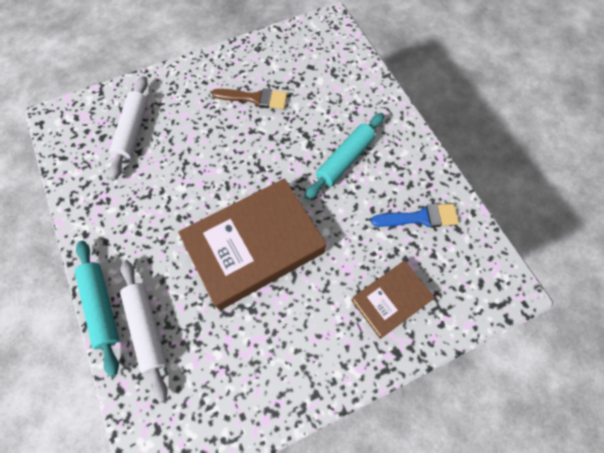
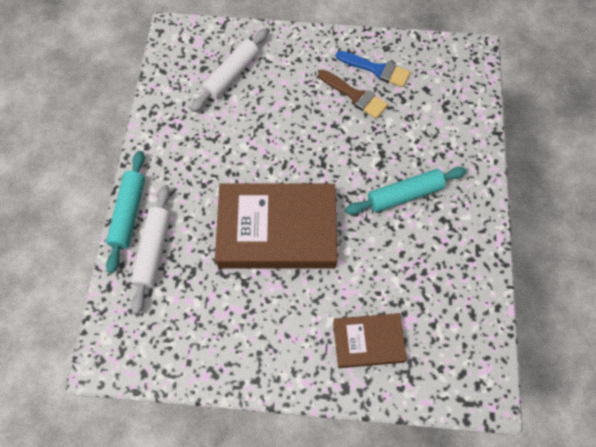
camera: 30 degrees right, 0 degrees up
blue brush [371,203,459,228] -> blue brush moved to [336,51,411,87]

